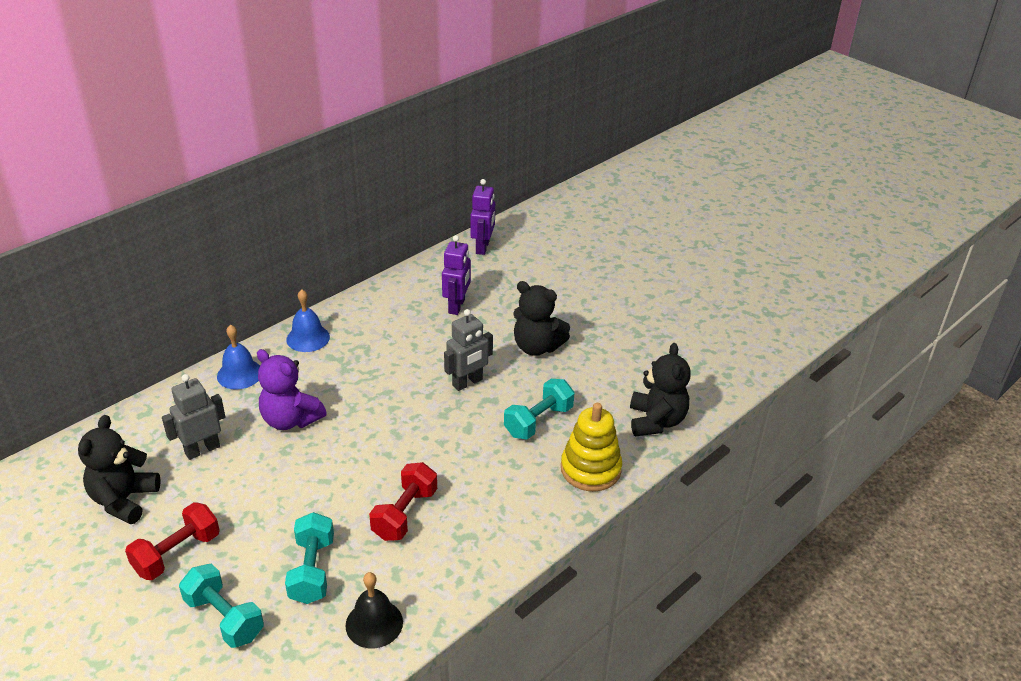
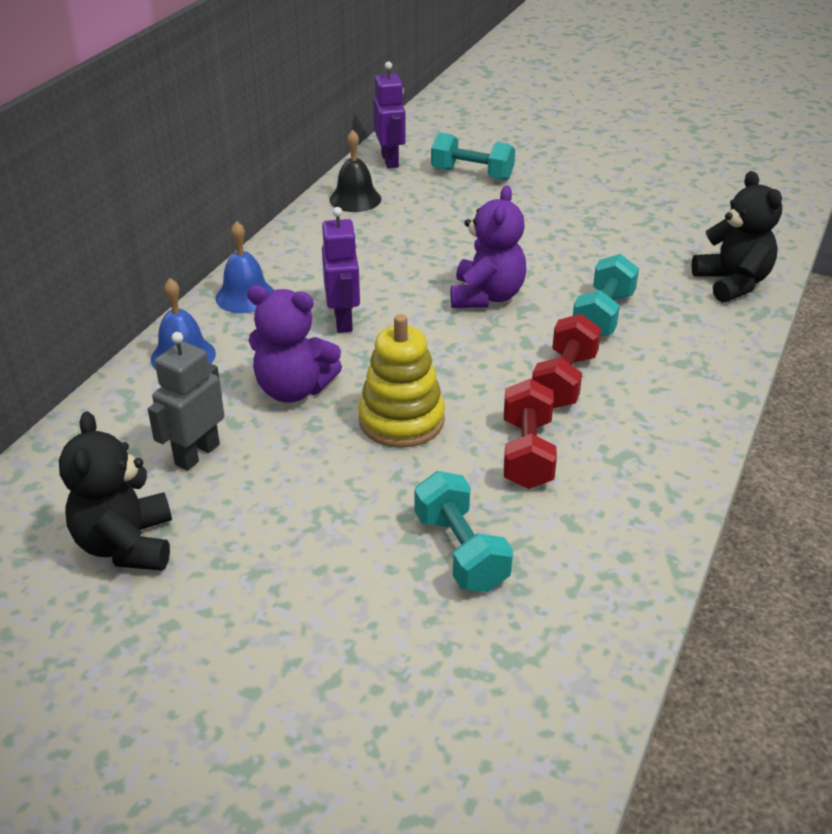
camera: 20 degrees left, 0 degrees up
red dumbbell [125,502,220,580] -> red dumbbell moved to [532,314,601,408]
turquoise dumbbell [179,564,264,648] -> turquoise dumbbell moved to [431,132,515,180]
black bell [346,572,403,648] -> black bell moved to [329,130,381,212]
purple robot [442,235,471,315] -> purple robot moved to [322,207,360,333]
grey robot [444,309,493,391] -> purple teddy bear [451,185,526,308]
black teddy bear [513,281,570,356] -> none
yellow stacking toy [561,403,622,491] -> yellow stacking toy moved to [358,314,445,448]

